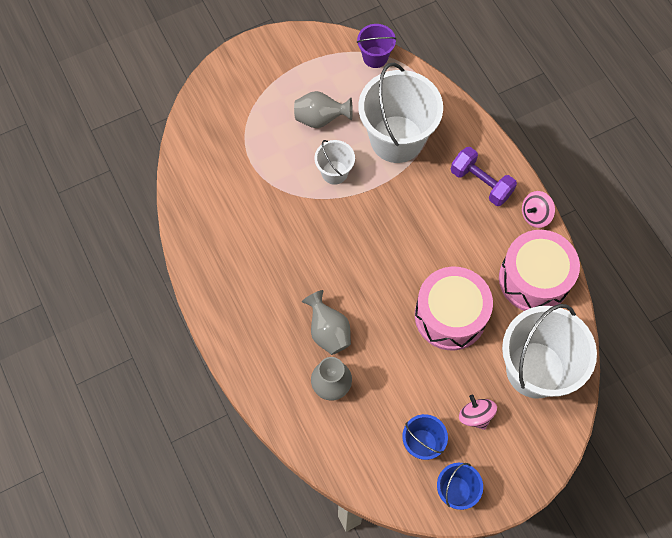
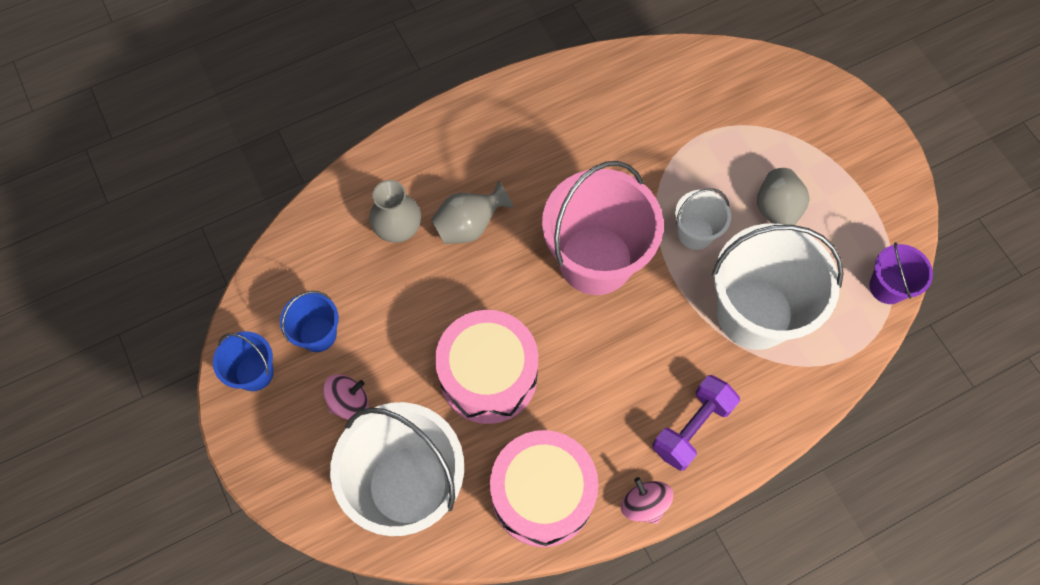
camera: 90 degrees right, 0 degrees up
none -> pink bucket [542,161,664,295]

